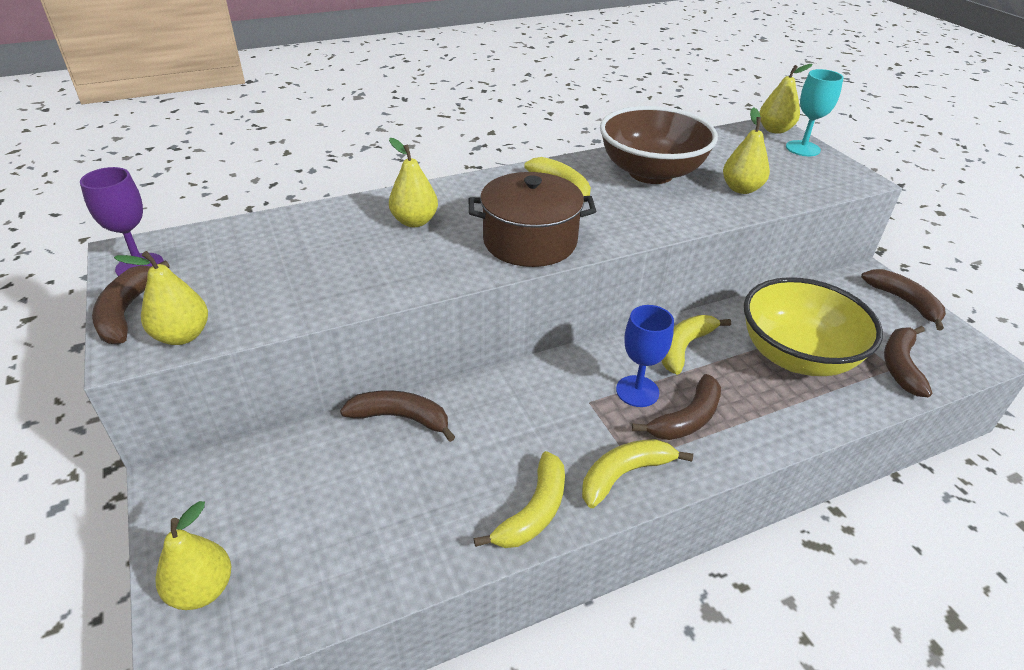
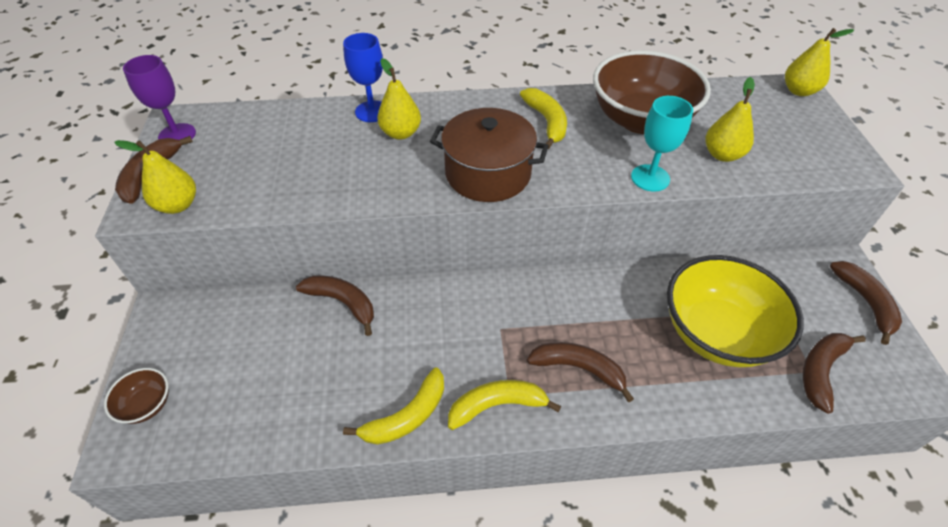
camera: 20 degrees right, 10 degrees up
yellow pear [156,501,231,610] -> brown bowl [104,368,169,424]
blue goblet [616,305,674,407] -> blue goblet moved to [343,33,383,122]
brown banana [632,374,721,440] -> brown banana turned 135 degrees counterclockwise [527,342,634,402]
yellow banana [662,315,731,375] -> none
turquoise goblet [786,69,844,156] -> turquoise goblet moved to [631,96,693,192]

